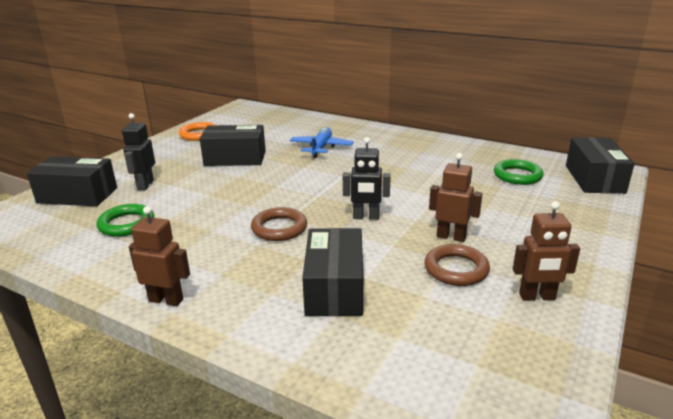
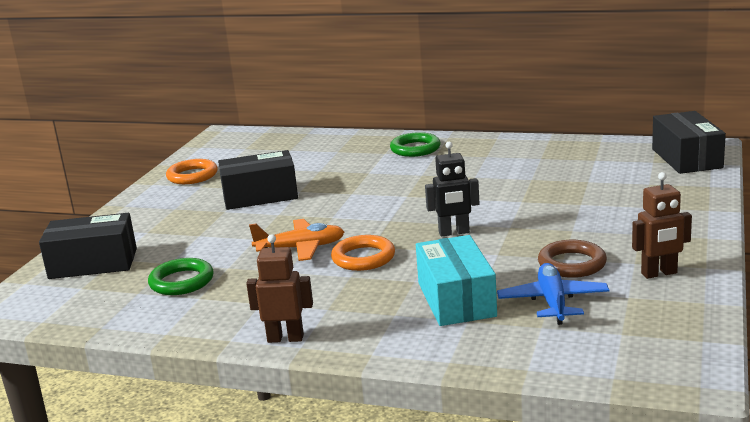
camera: 10 degrees left, 5 degrees down
black robot [122,113,155,190] -> none
brown ring [251,207,307,241] -> orange ring [331,235,395,271]
blue plane [290,127,354,158] -> blue plane moved to [497,263,609,325]
black box [302,228,363,316] -> turquoise box [416,235,497,326]
brown robot [429,153,482,242] -> none
green ring [494,159,544,185] -> green ring moved to [390,132,441,157]
none -> orange plane [249,219,344,261]

